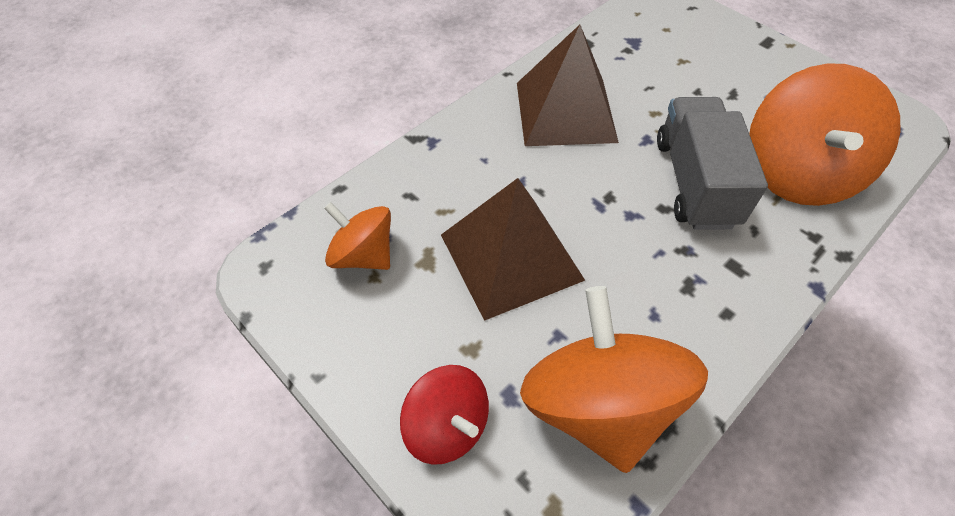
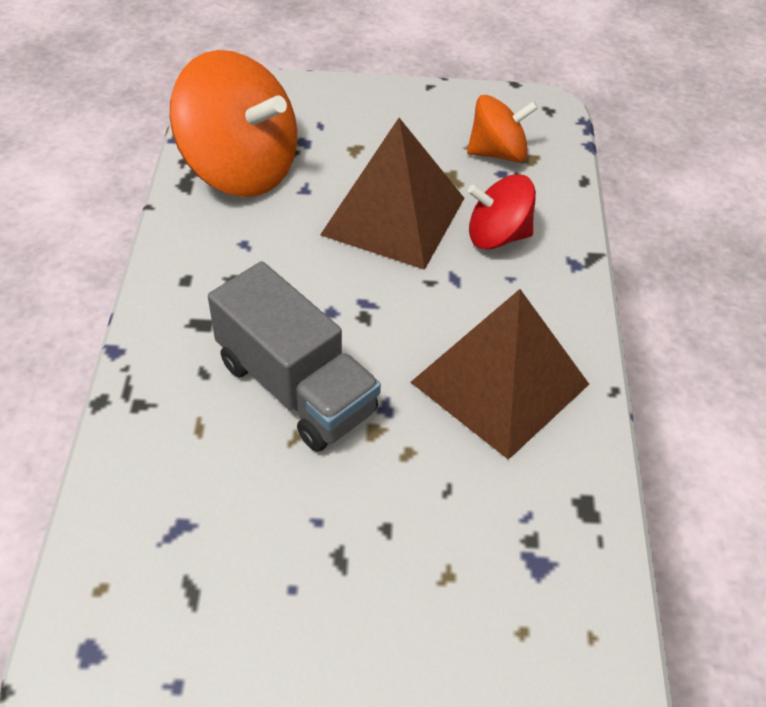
camera: 135 degrees right, 5 degrees down
red spinning top [400,365,489,465] -> red spinning top moved to [468,174,536,250]
orange spinning top [749,63,901,206] -> none

